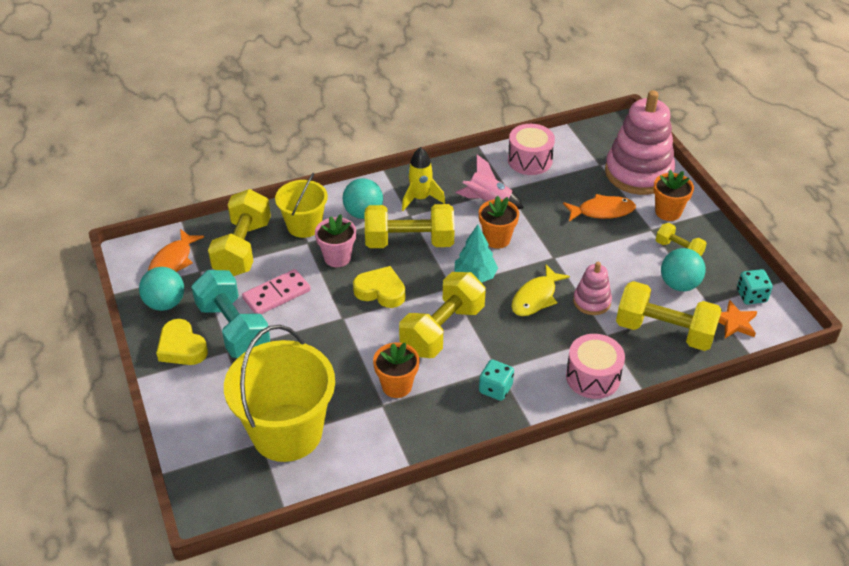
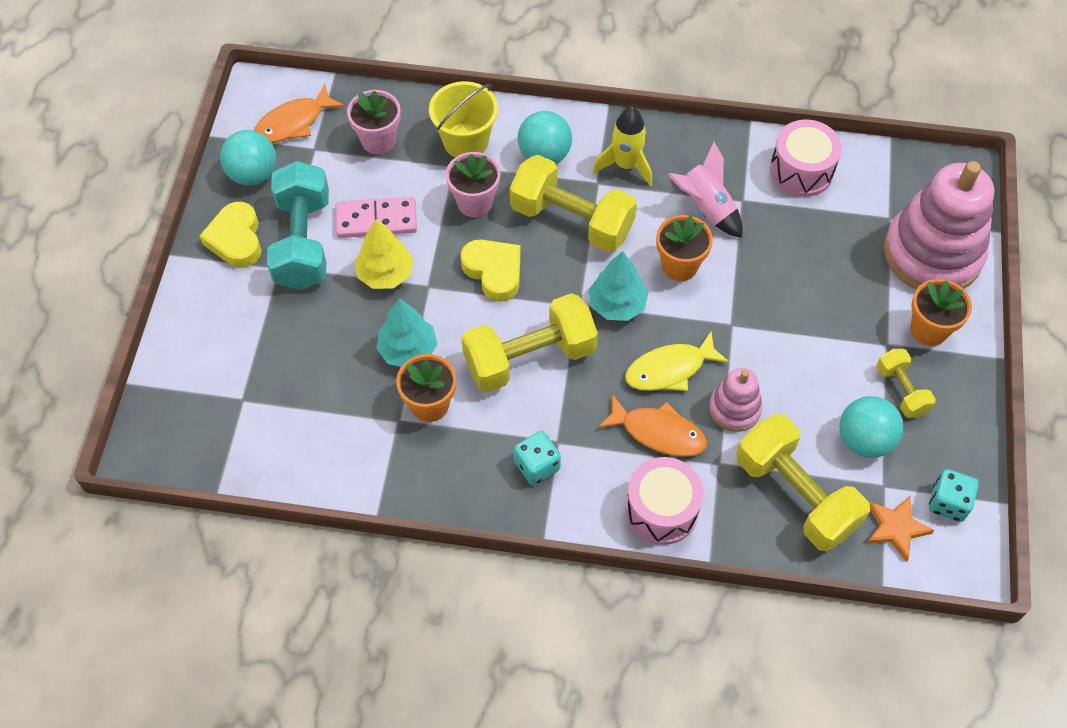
camera: 30 degrees right, 15 degrees up
yellow dumbbell [208,189,271,276] -> pink flower pot [347,90,401,154]
yellow bucket [224,325,335,462] -> none
orange fish [563,194,636,221] -> orange fish moved to [598,394,707,457]
none -> yellow tree [354,219,414,289]
none -> turquoise tree [376,298,438,367]

